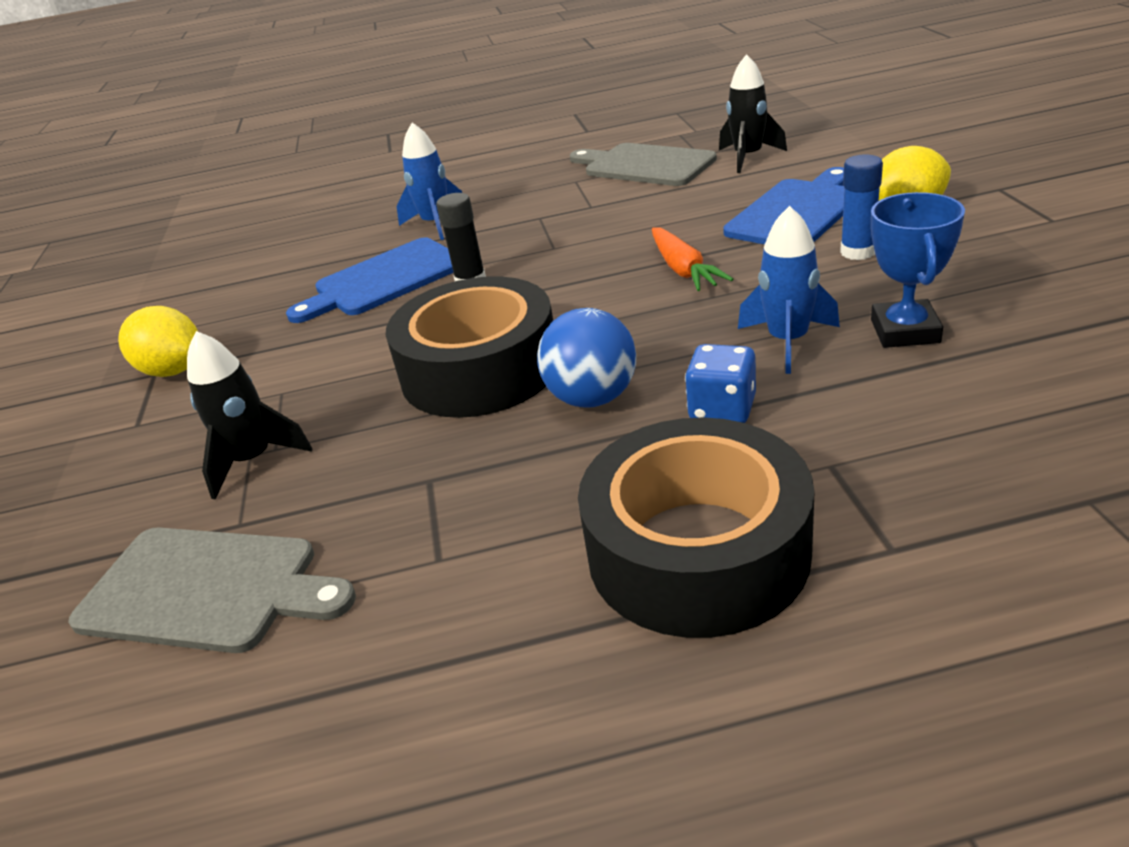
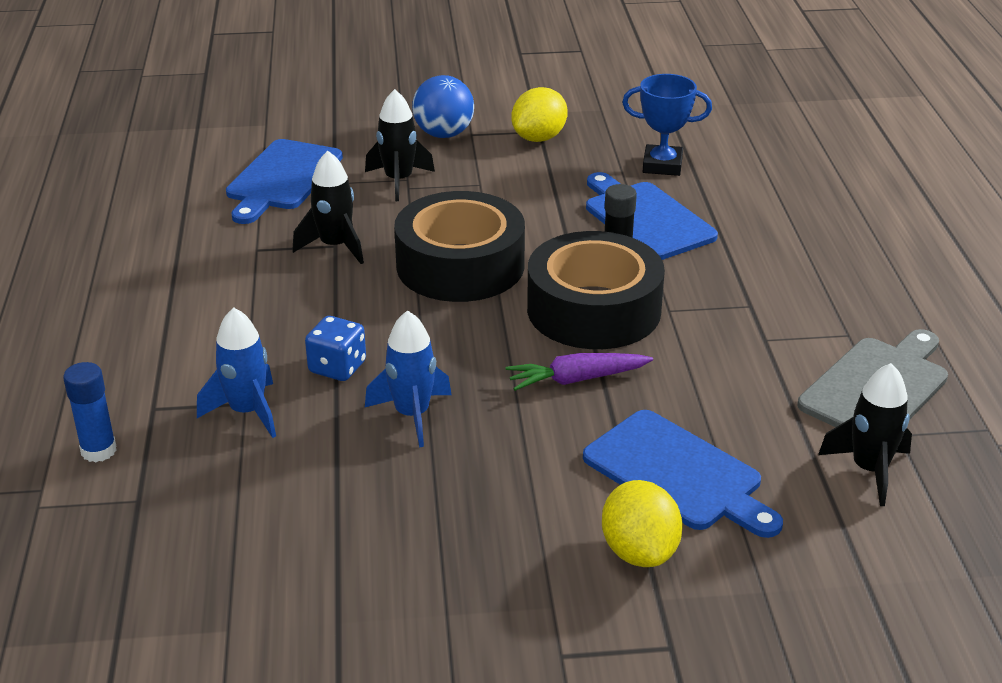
camera: 90 degrees right, 0 degrees up
grey cutting board [68,527,356,653] -> blue cutting board [226,139,343,224]
blue rocket [397,123,462,240] -> blue rocket moved to [197,307,276,438]
blue ball [537,308,636,408] -> blue ball moved to [412,75,474,138]
black tape [578,417,815,638] -> black tape moved to [527,231,665,349]
orange carrot [652,228,733,291] -> purple carrot [506,353,653,391]
blue glue stick [840,154,883,260] -> blue glue stick moved to [63,362,117,462]
blue trophy [871,192,965,348] -> blue trophy moved to [622,74,712,176]
none -> black rocket [292,151,364,264]

